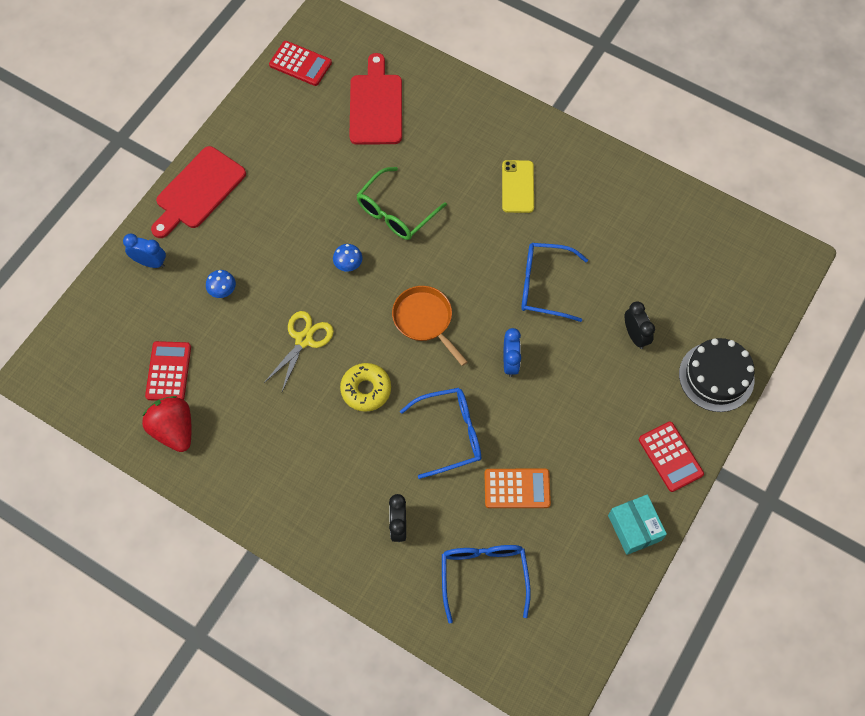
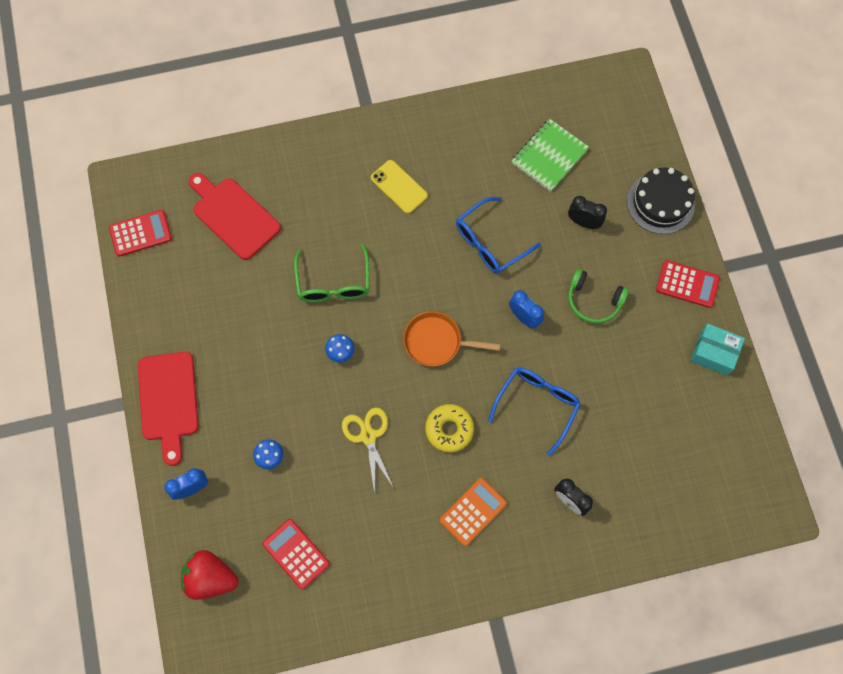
camera: 45 degrees left, 5 degrees up
red strawberry [142,396,191,452] -> red strawberry moved to [181,550,238,600]
blue glasses [442,545,531,623] -> none
orange calculator [485,469,551,508] -> orange calculator moved to [439,478,507,546]
none -> green notebook [512,119,589,192]
none -> green headphones [568,269,629,324]

